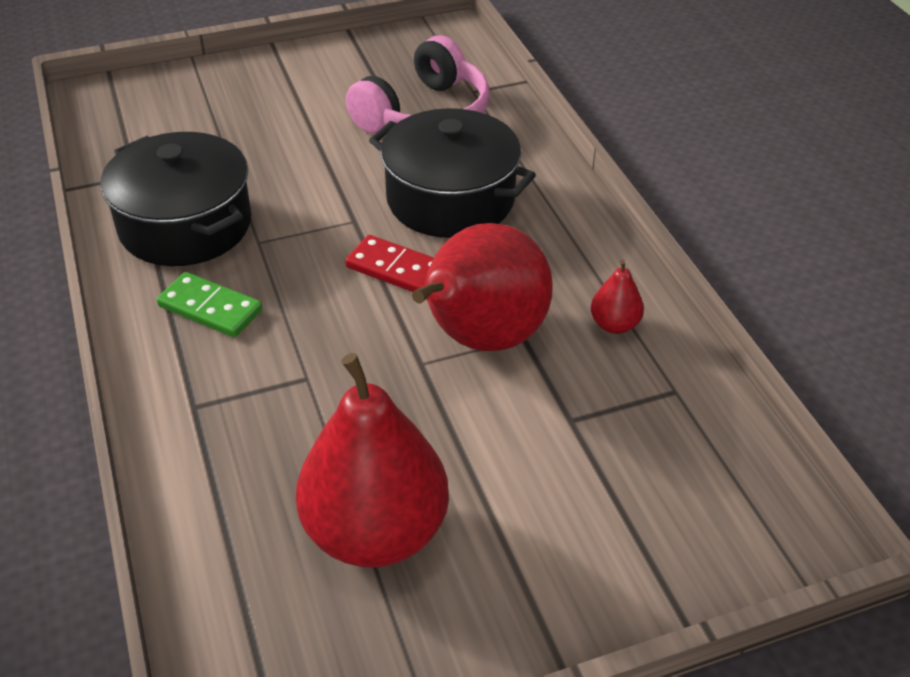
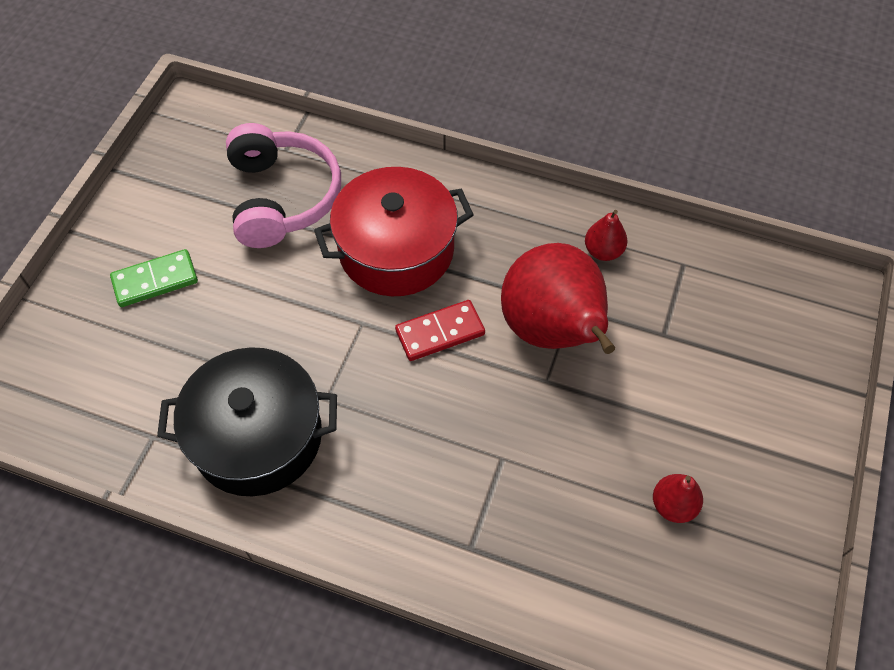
camera: 50 degrees left, 15 degrees up
green domino [157,272,262,337] -> green domino moved to [110,249,198,307]
red pear [296,353,449,568] -> red pear [653,474,703,523], size x0.42
black pot [369,108,536,238] -> red pot [314,167,474,296]

